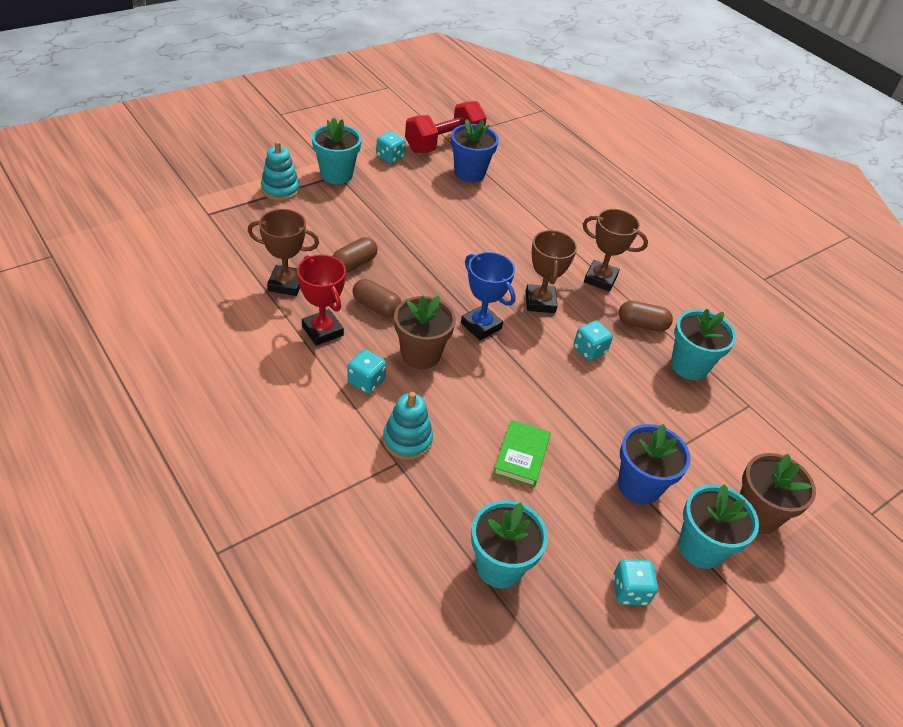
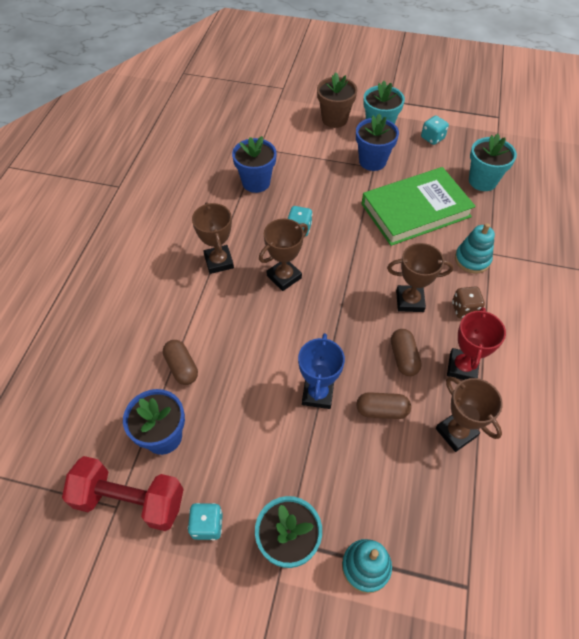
camera: 125 degrees left, 10 degrees up
turquoise dice [347,349,386,394] -> brown dice [452,286,485,318]
brown flower pot [394,296,456,369] -> brown trophy [387,243,454,312]
blue trophy [461,252,516,340] -> blue trophy moved to [298,333,345,409]
green book [493,420,551,487] -> green book [362,167,476,246], size x2.12
brown capsule [619,301,673,332] -> brown capsule moved to [163,340,198,385]
turquoise flower pot [671,309,736,380] -> blue flower pot [232,136,277,193]

